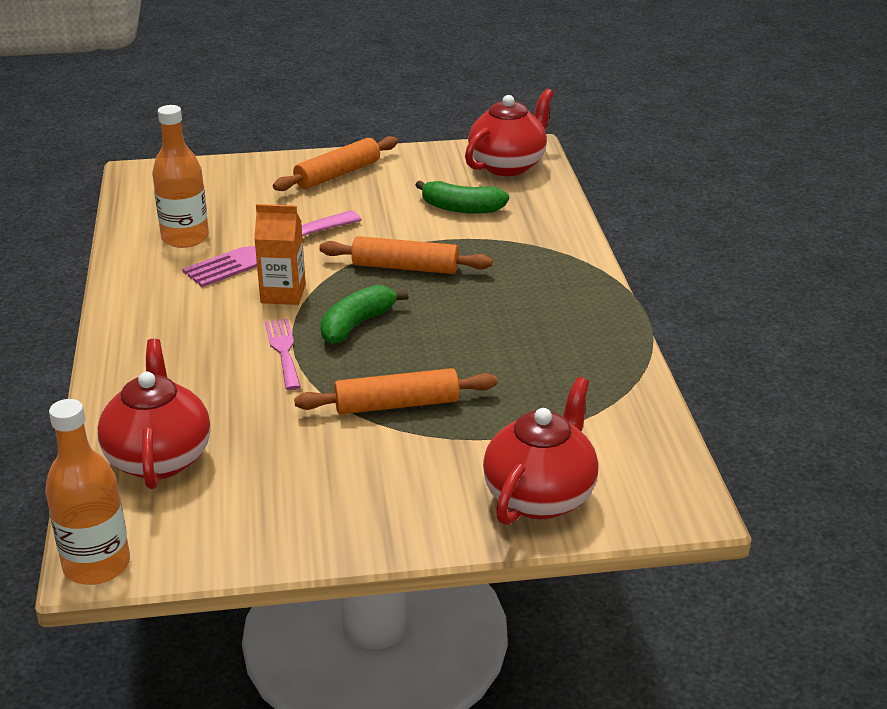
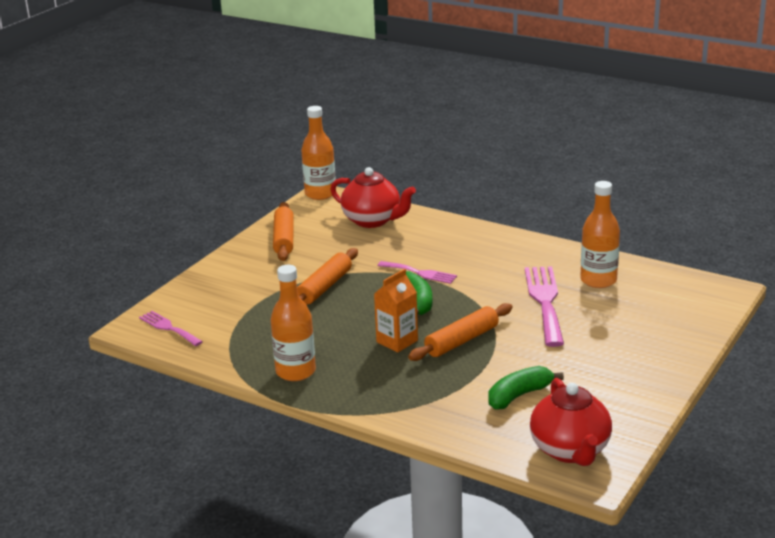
camera: 130 degrees right, 5 degrees down
orange carton [254,204,306,305] -> orange carton moved to [374,269,418,353]
orange rolling pin [273,136,398,191] -> orange rolling pin moved to [273,202,294,261]
red teapot [483,377,599,525] -> none
none -> pink fork [139,311,203,346]
none -> orange bottle [271,265,316,381]

